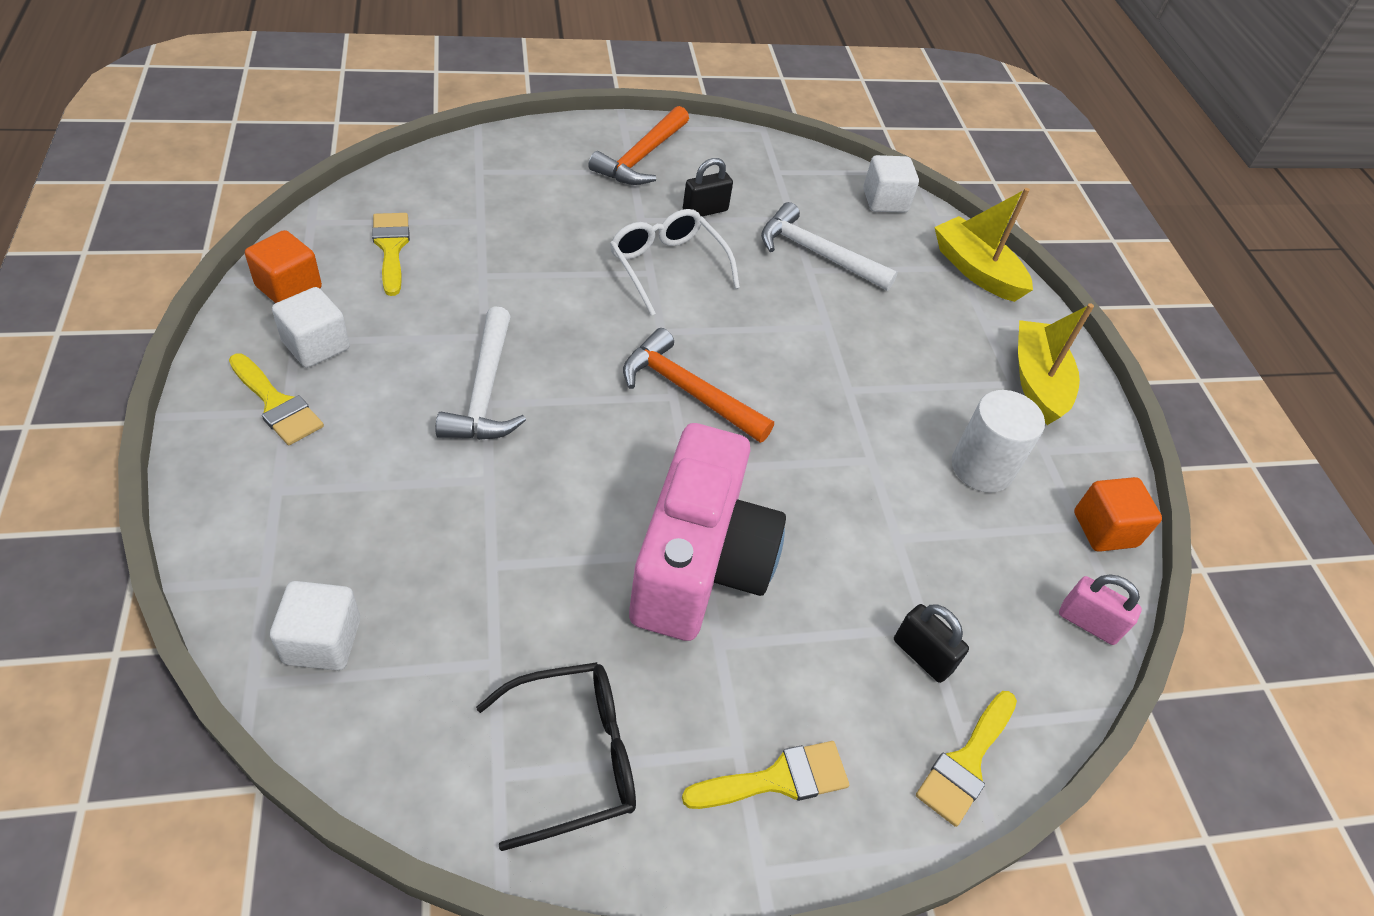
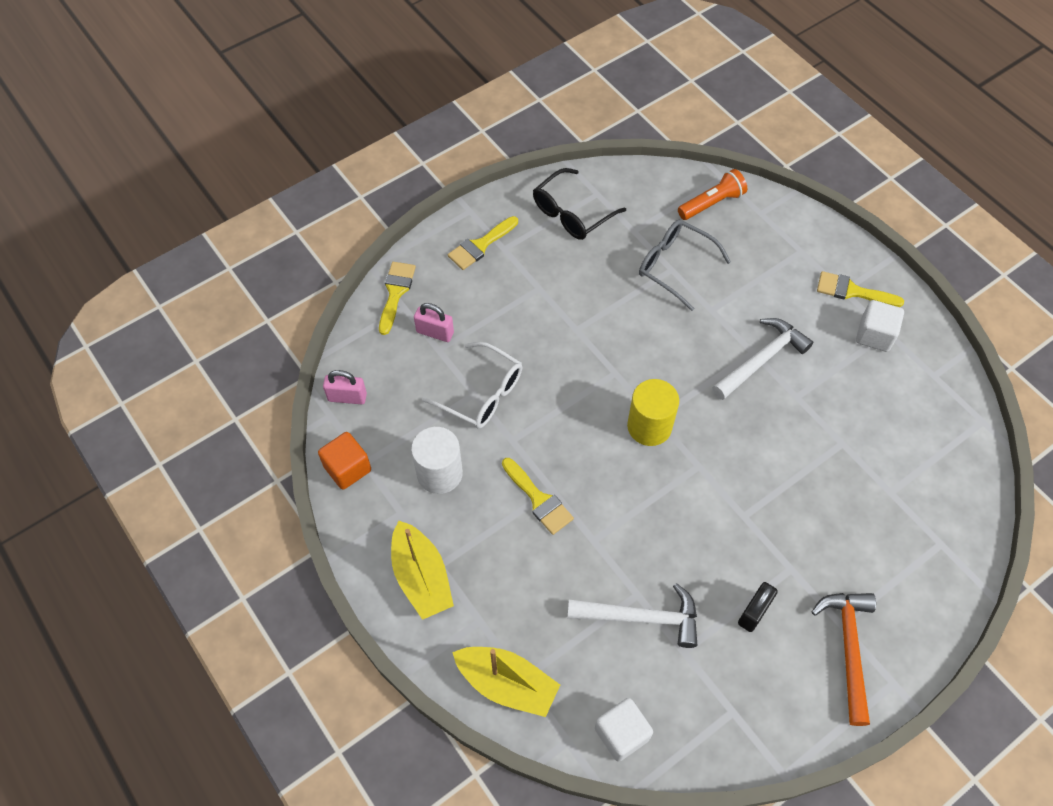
camera: 160 degrees right, 10 degrees up
orange cube [245,230,322,303] -> none
white cube [270,581,360,670] -> orange flashlight [678,169,747,220]
yellow brush [372,213,410,296] -> yellow brush moved to [502,458,574,535]
white hammer [435,306,526,440] -> white hammer turned 75 degrees clockwise [712,318,813,400]
white glasses [610,209,740,316] -> white glasses moved to [422,342,522,429]
orange hammer [623,328,774,443] -> yellow cylinder [627,379,679,446]
pink camera [629,423,786,641] -> none
black padlock [894,604,969,683] -> pink padlock [414,303,454,342]
none -> grey glasses [639,220,731,311]

